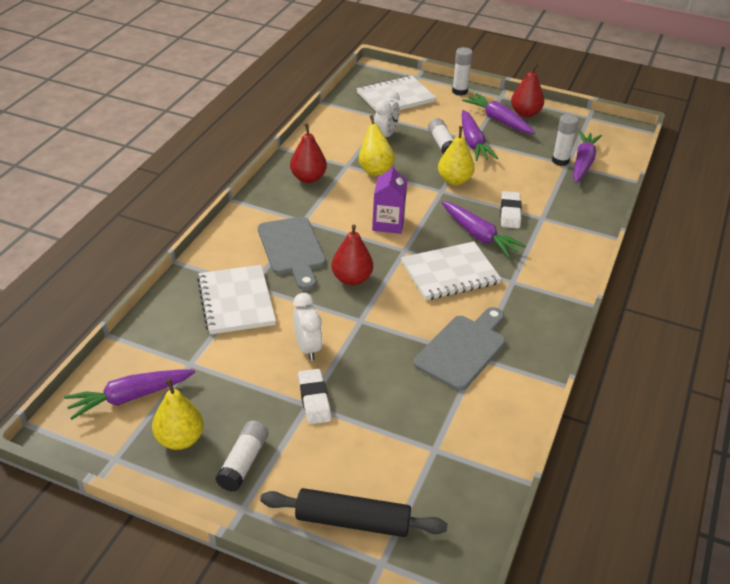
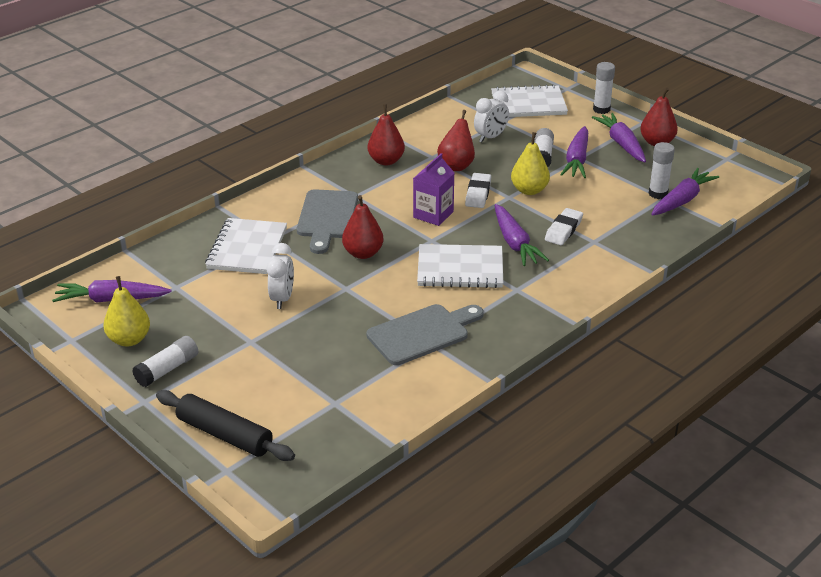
camera: 25 degrees right, 5 degrees down
white eraser [298,369,331,424] -> white eraser moved to [465,173,491,208]
yellow pear [359,115,395,176] -> red pear [437,110,475,171]

